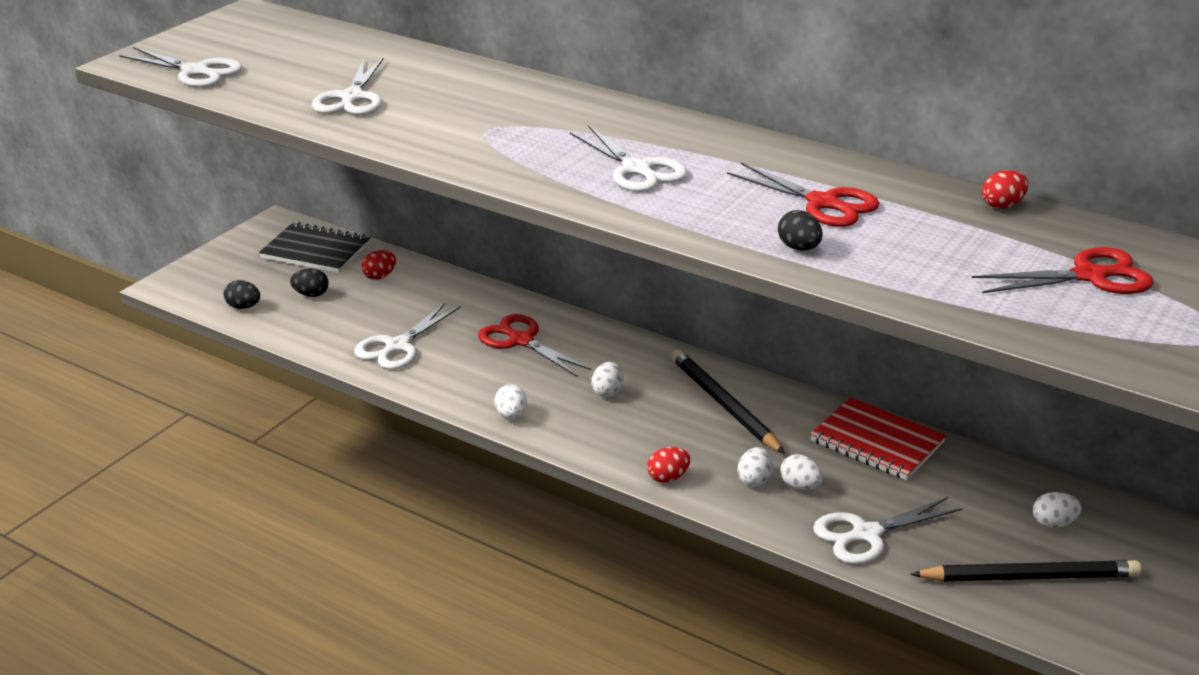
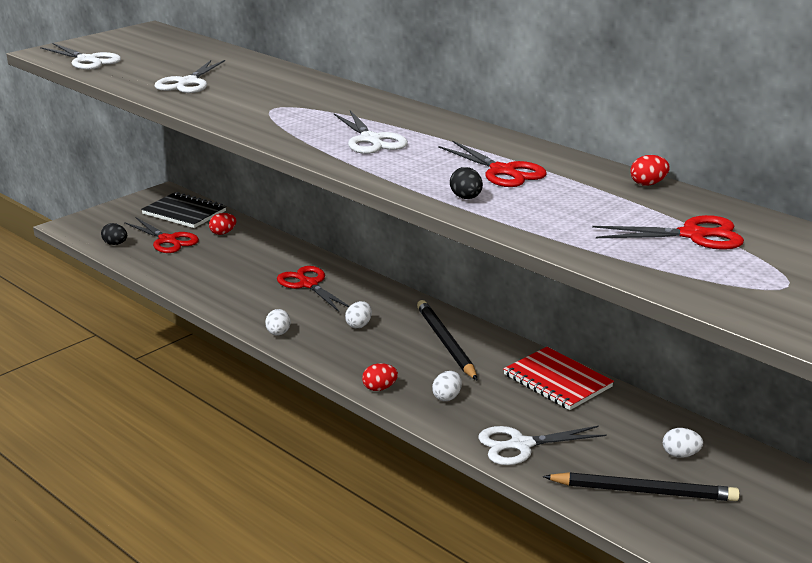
camera: 10 degrees right, 5 degrees down
black egg [290,268,329,297] -> red scissors [124,217,199,253]
white scissors [354,302,460,370] -> none
white egg [780,454,823,490] -> none

